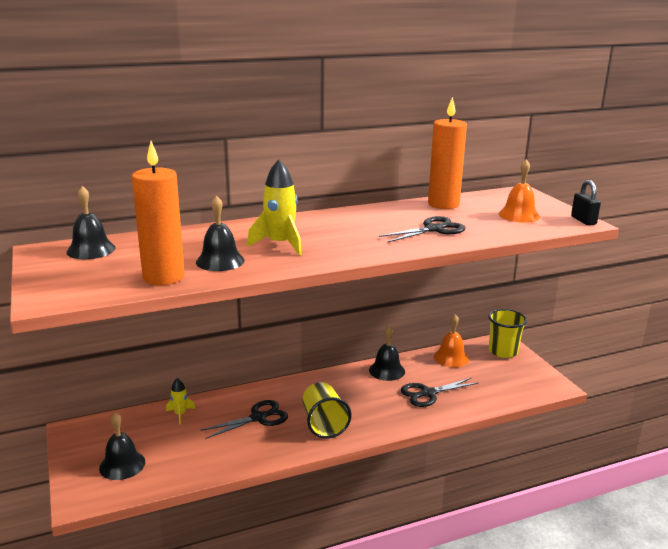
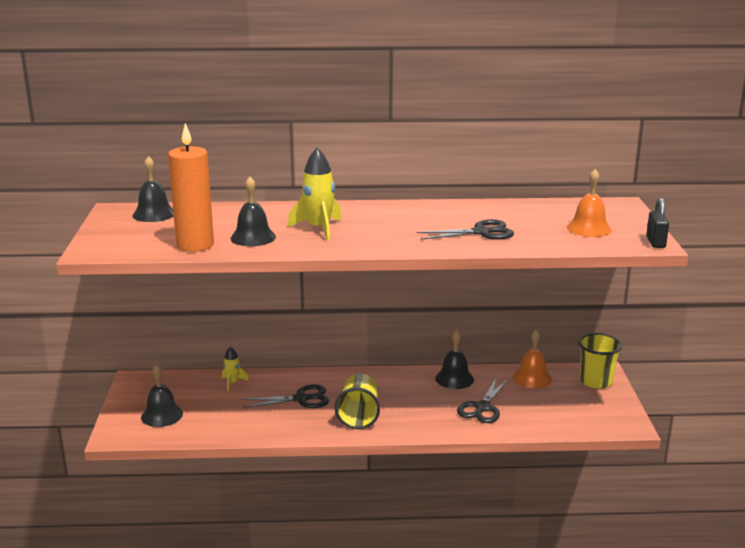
camera: 20 degrees right, 0 degrees up
black scissors [401,378,478,407] -> black scissors turned 60 degrees counterclockwise [457,379,508,423]
orange candle [428,97,467,209] -> none

